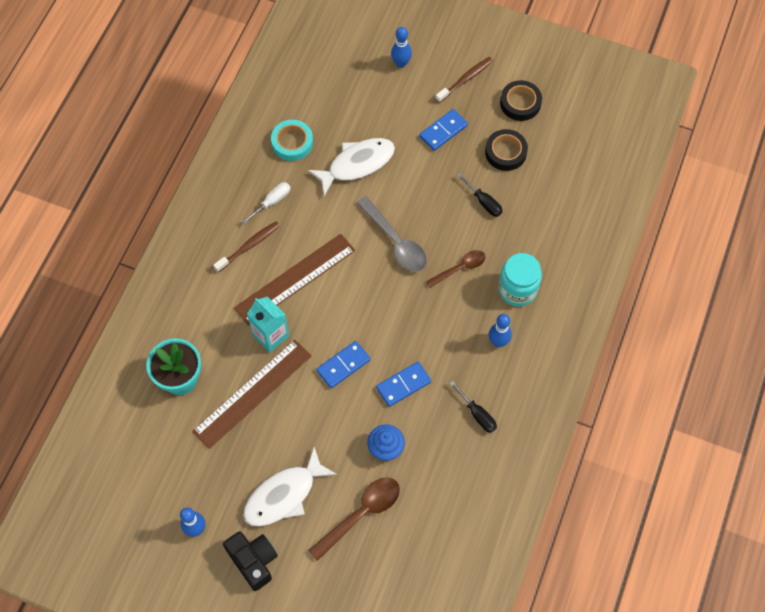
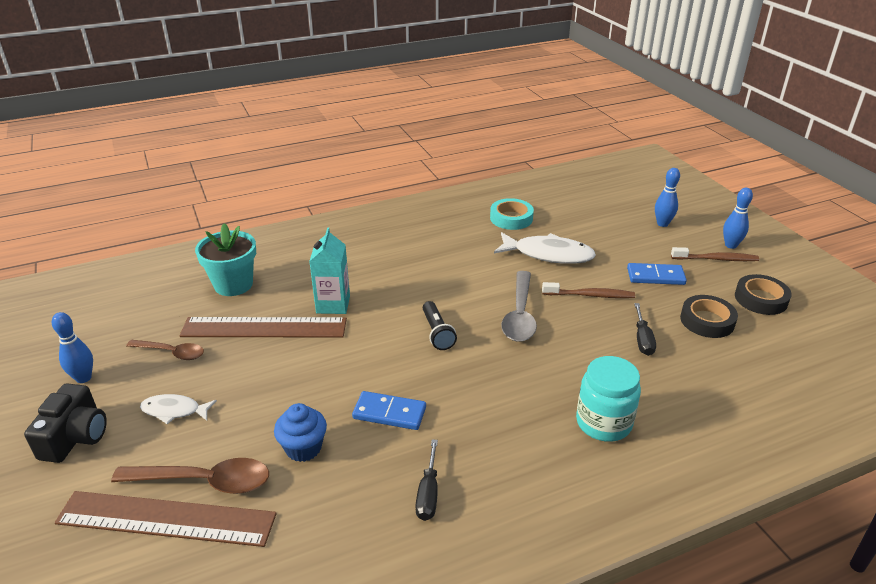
camera: 45 degrees right, 30 degrees down
brown toothbrush [213,221,280,272] -> brown toothbrush moved to [542,282,635,298]
brown ruler [234,234,355,326] -> brown ruler moved to [54,491,277,547]
white screwdriver [242,182,290,224] -> none
white fish [243,447,337,527] -> white fish [140,394,217,424], size x0.57
blue domino [316,341,371,388] -> none
brown spoon [426,250,486,288] -> brown spoon moved to [126,340,204,360]
blue bowling pin [489,314,512,347] -> blue bowling pin moved to [723,188,753,249]
none -> black flashlight [423,301,457,350]

